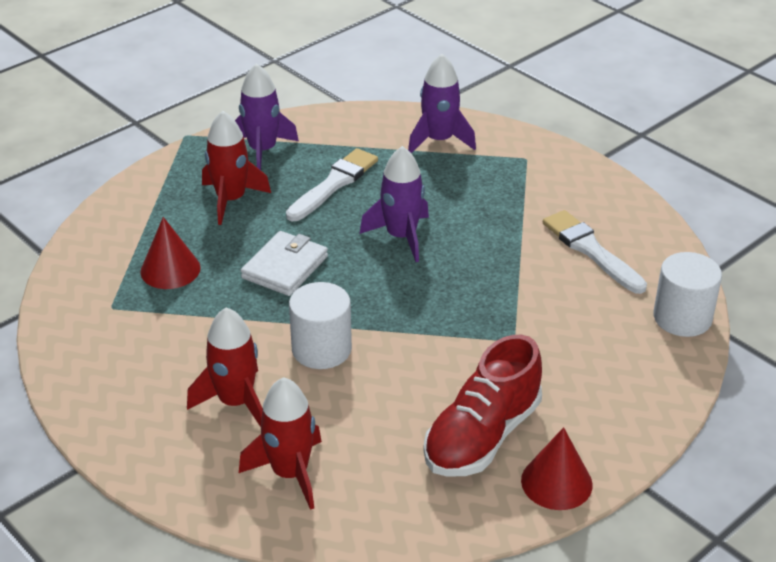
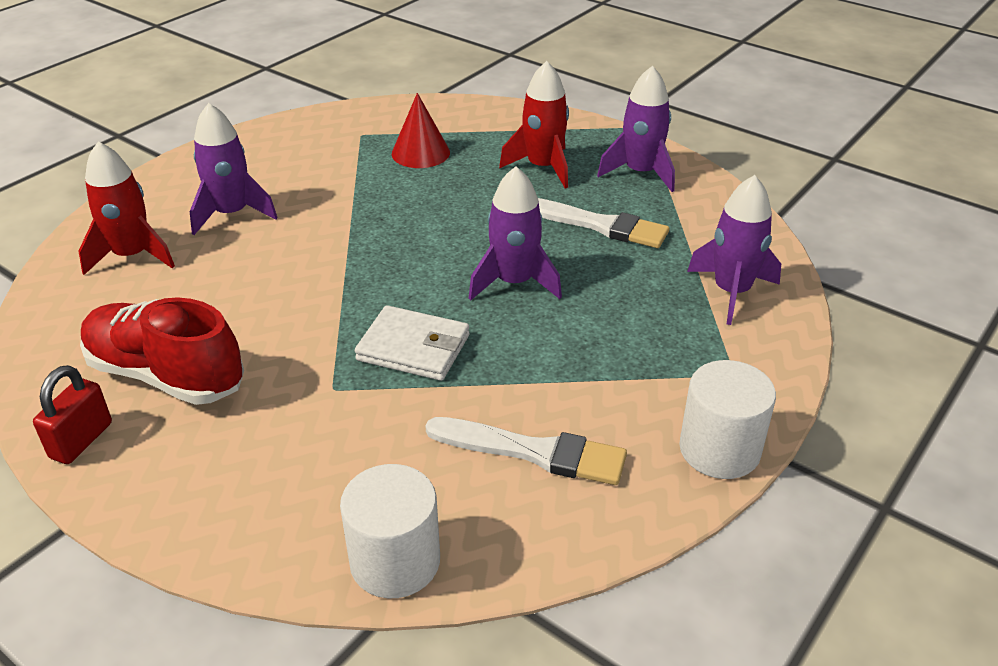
camera: 80 degrees right, 0 degrees up
red rocket [187,307,263,427] -> purple rocket [190,103,278,235]
white wallet [241,231,328,296] -> white wallet moved to [355,305,470,381]
white cylinder [289,282,352,369] -> white cylinder moved to [679,360,776,479]
red cone [521,427,593,510] -> red padlock [33,365,112,464]
white brush [543,210,647,294] -> white brush turned 60 degrees clockwise [426,417,627,485]

